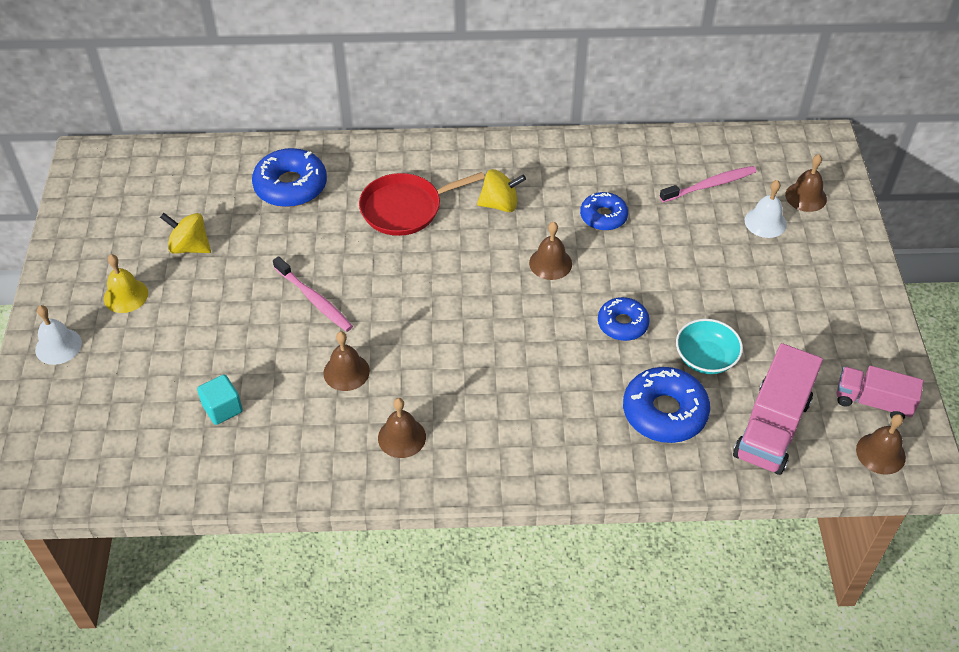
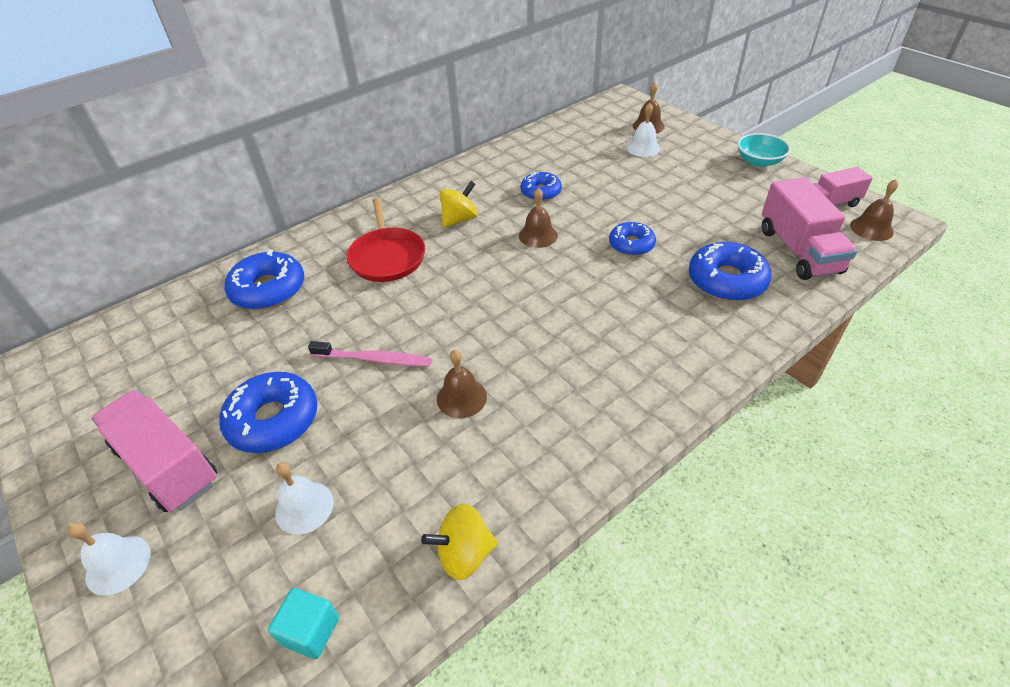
camera: 35 degrees left, 5 degrees down
yellow bell [104,254,148,313] -> pink truck [92,390,217,512]
yellow spinning top [160,213,211,254] -> yellow spinning top moved to [421,504,498,580]
turquoise cube [197,374,243,425] -> turquoise cube moved to [268,588,339,659]
red pan [359,172,485,236] -> red pan turned 45 degrees counterclockwise [346,198,425,282]
brown bell [378,398,426,458] -> none
pink toothbrush [659,166,757,202] -> none
turquoise bowl [676,319,743,374] -> turquoise bowl moved to [738,133,791,167]
none -> blue donut [219,372,318,453]
none -> white bell [275,462,334,535]

